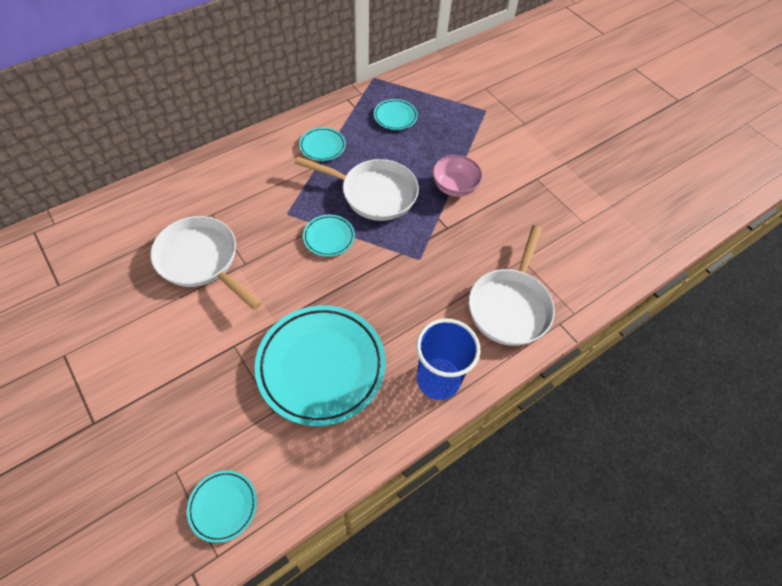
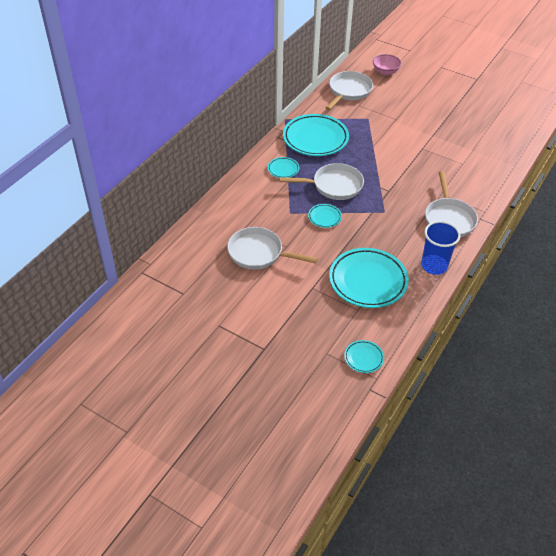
camera: 20 degrees left, 10 degrees down
turquoise plate [374,99,418,130] -> turquoise plate [283,114,349,156], size x2.16
pink bowl [432,155,483,197] -> pink bowl moved to [373,54,401,75]
none -> white pan [325,71,373,110]

